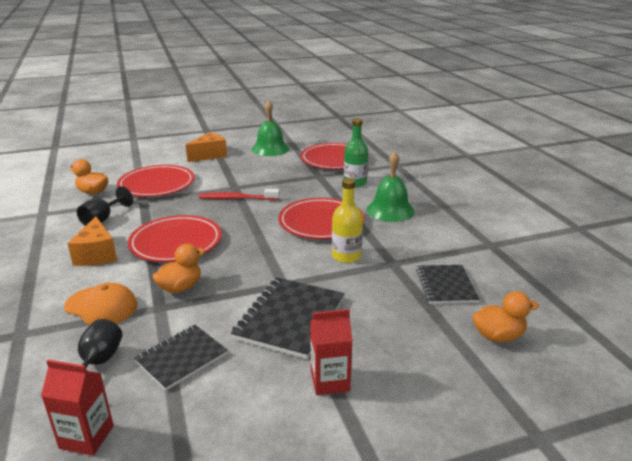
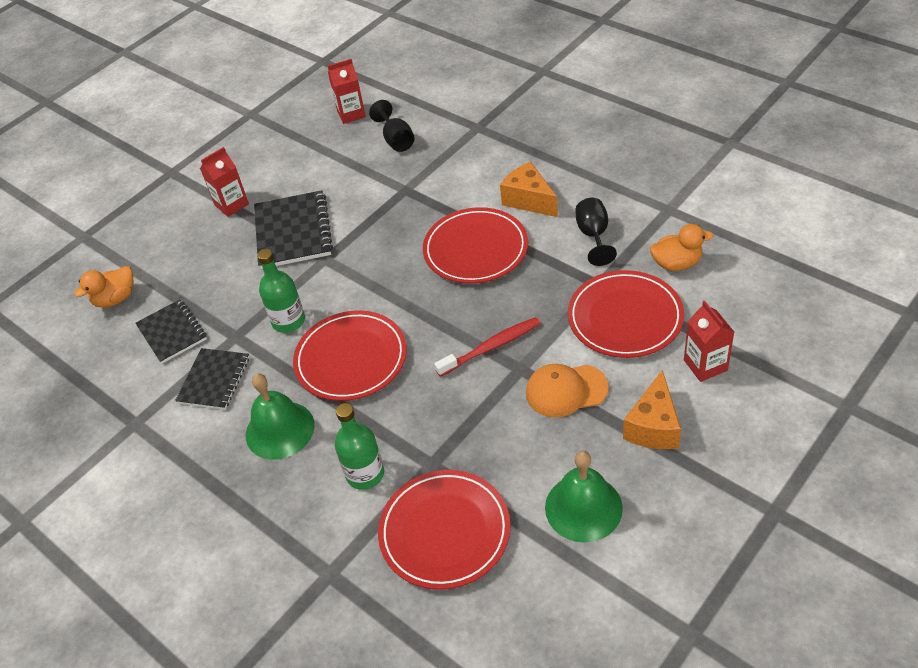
camera: 155 degrees right, 20 degrees up
orange cap [64,283,137,325] -> orange cap moved to [526,364,609,417]
black notebook [134,325,228,391] -> black notebook moved to [175,348,249,410]
orange duck [152,244,205,293] -> none
yellow bottle [332,178,363,263] -> green bottle [257,249,305,333]
none -> red carton [684,301,734,382]

